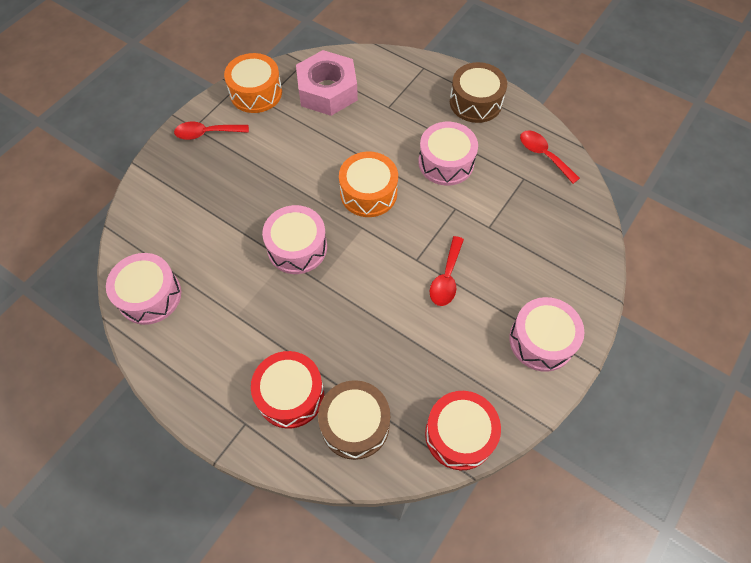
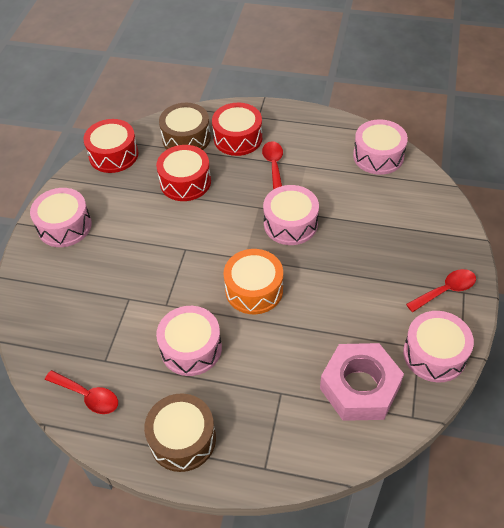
camera: 160 degrees right, 10 degrees down
orange drum [224,53,282,113] -> pink drum [403,311,474,383]
red spoon [430,236,464,306] -> red spoon moved to [262,141,283,190]
none -> red drum [156,145,211,201]

